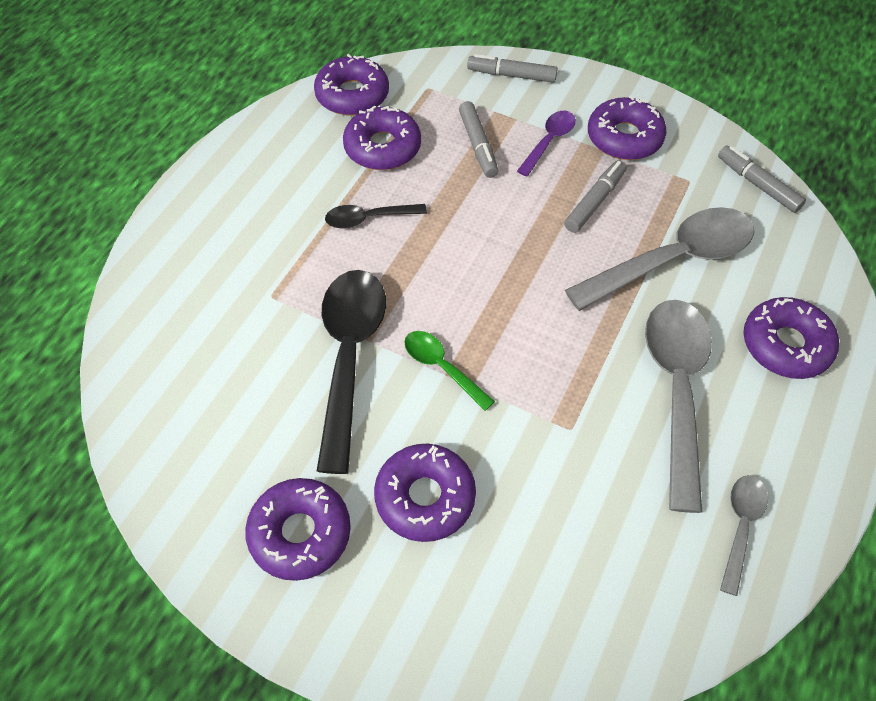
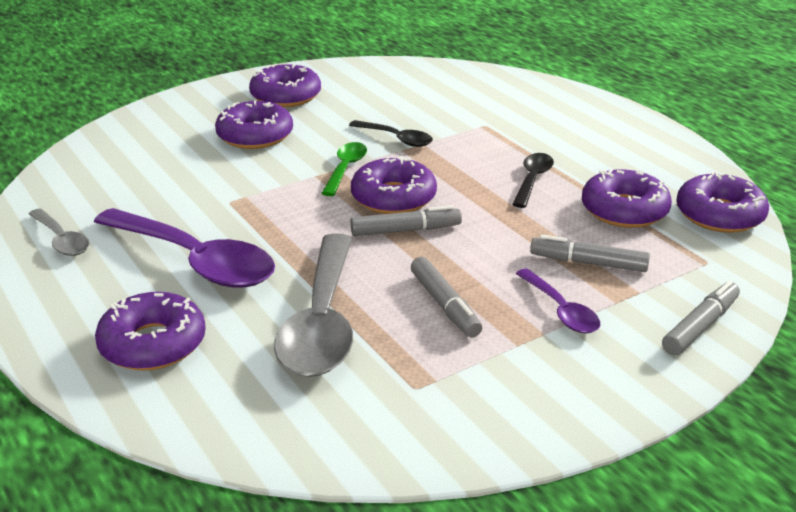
camera: 120 degrees right, 25 degrees down
black spoon [317,270,386,474] -> black spoon [349,120,433,147], size x0.50
green spoon [404,331,495,411] -> green spoon turned 60 degrees counterclockwise [321,142,367,196]
purple donut [588,95,666,160] -> purple donut moved to [351,156,437,214]
grey spoon [645,300,712,513] -> purple spoon [94,208,275,288]
grey marker [718,145,806,213] -> grey marker moved to [350,205,462,236]

